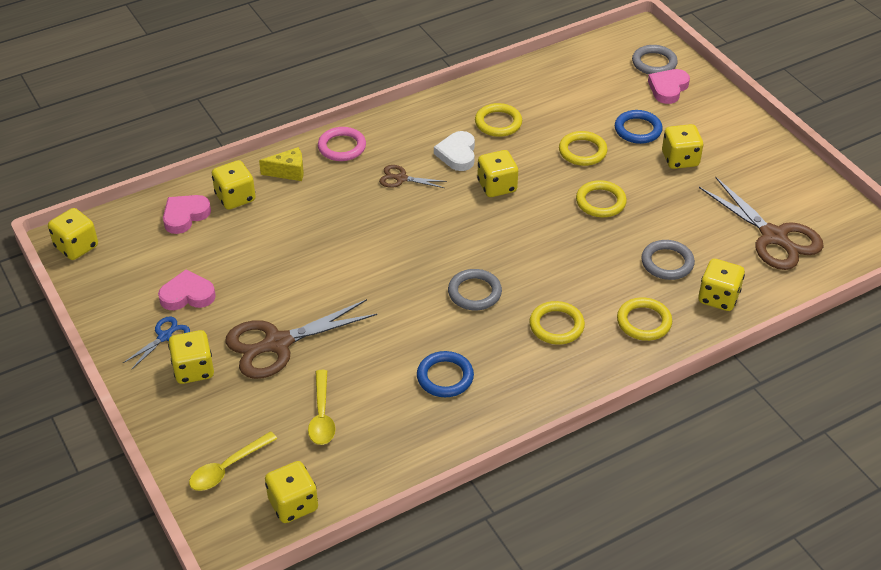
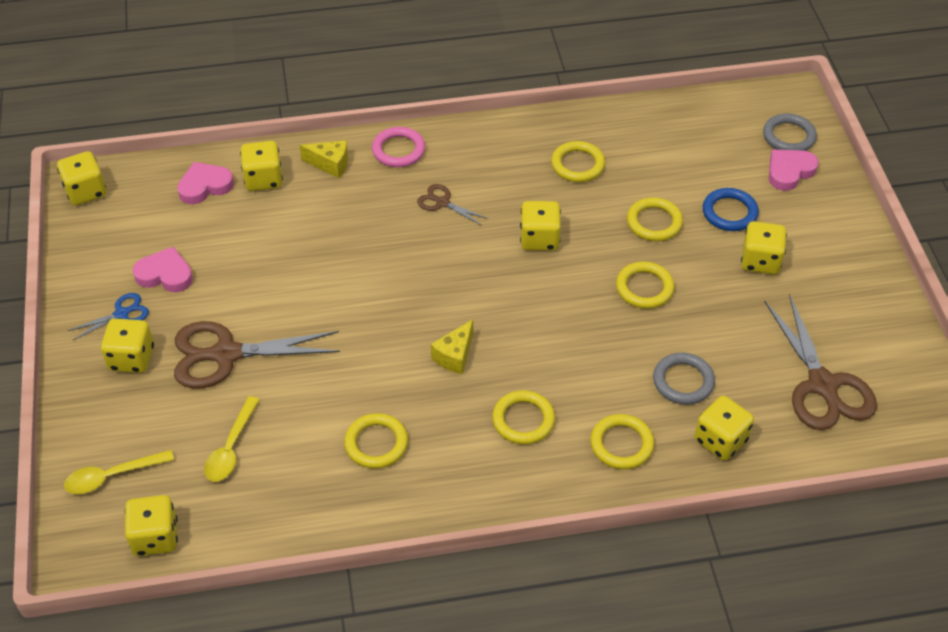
camera: 20 degrees right, 5 degrees up
blue ring [417,351,474,397] -> yellow ring [344,413,408,469]
white heart [434,131,475,171] -> none
grey ring [448,269,502,310] -> yellow cheese [431,319,473,374]

